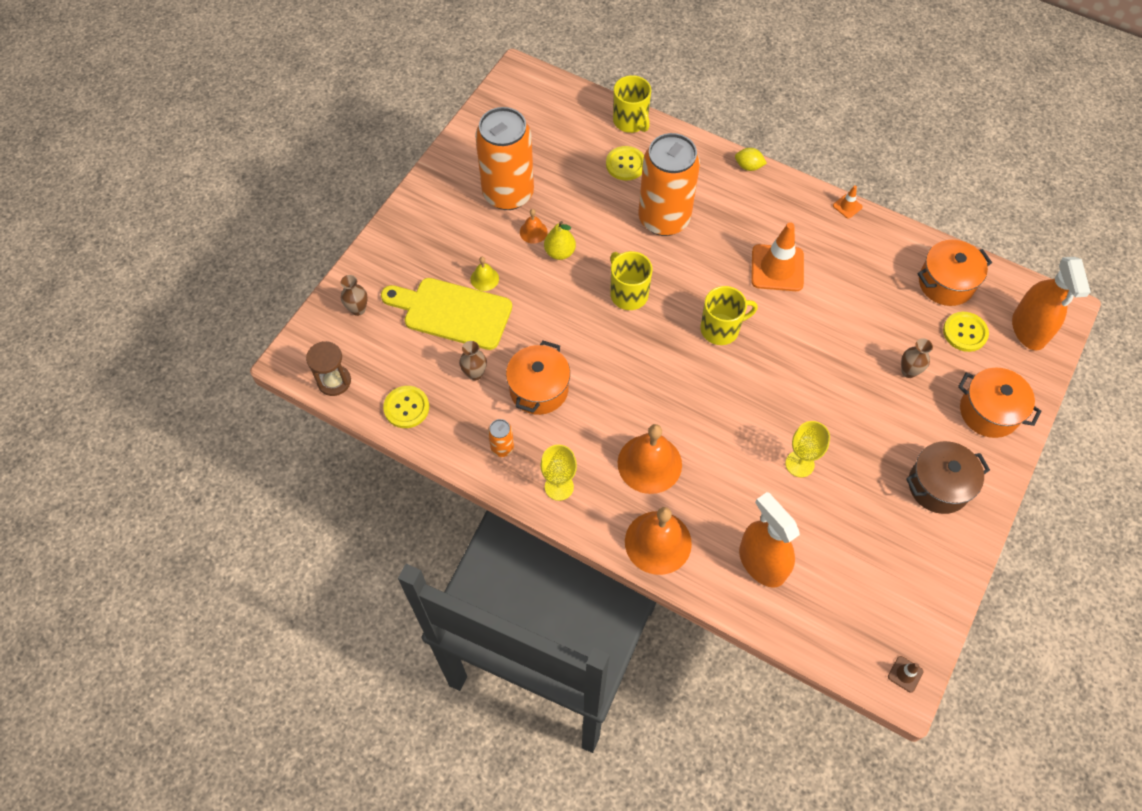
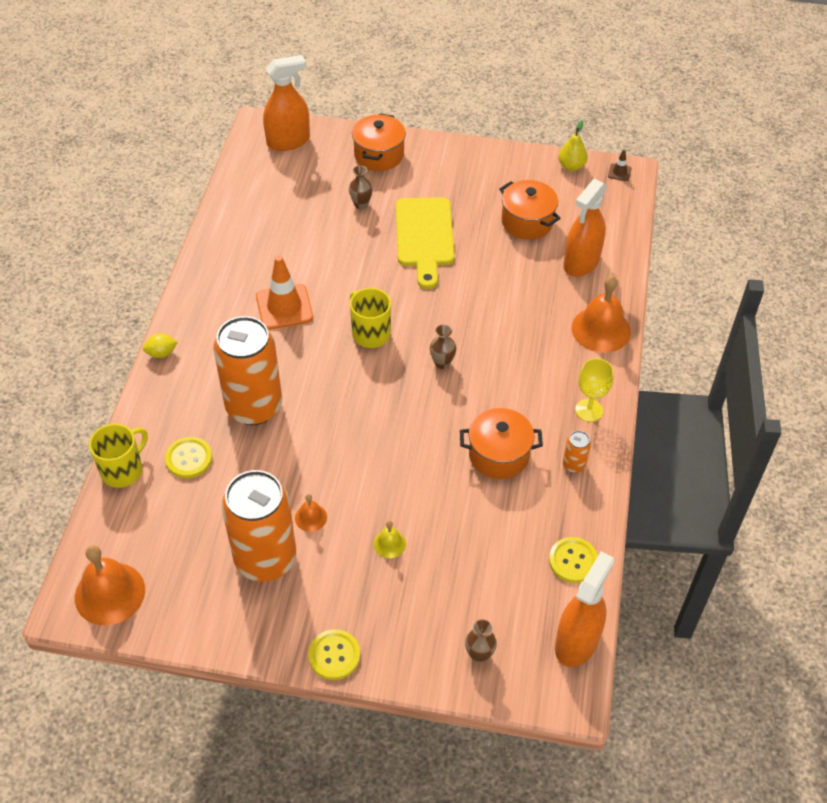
camera: 110 degrees left, 10 degrees down
brown hourglass [306,341,351,396] -> orange spray bottle [555,552,614,667]
yellow cutting board [381,278,512,350] -> yellow cutting board moved to [396,197,455,289]
brown vase [459,341,487,380] -> brown vase moved to [430,325,456,369]
yellow pear [544,221,576,260] -> yellow pear moved to [558,120,588,171]
yellow mug [610,251,652,310] -> none
orange bell [618,424,682,494] -> orange bell moved to [75,545,145,626]
yellow lemon [735,148,767,171] -> yellow lemon turned 75 degrees clockwise [143,333,178,358]
yellow goblet [786,421,830,477] -> none
orange traffic cone [833,185,863,219] -> none
brown pot [906,441,990,514] -> none
orange pot [917,240,992,306] -> orange pot moved to [499,180,561,240]
yellow button [943,312,989,352] -> yellow button moved to [308,629,360,680]

